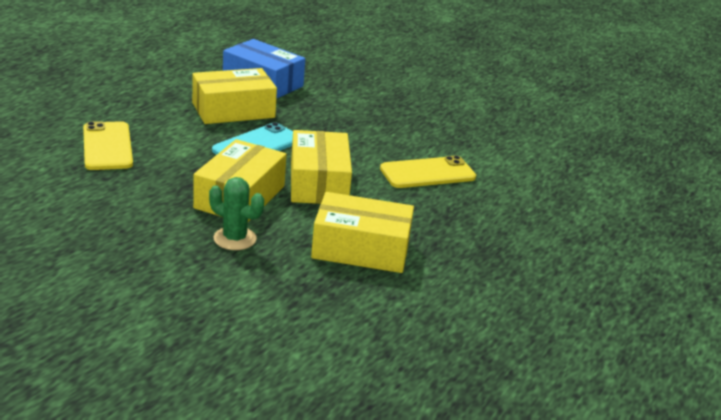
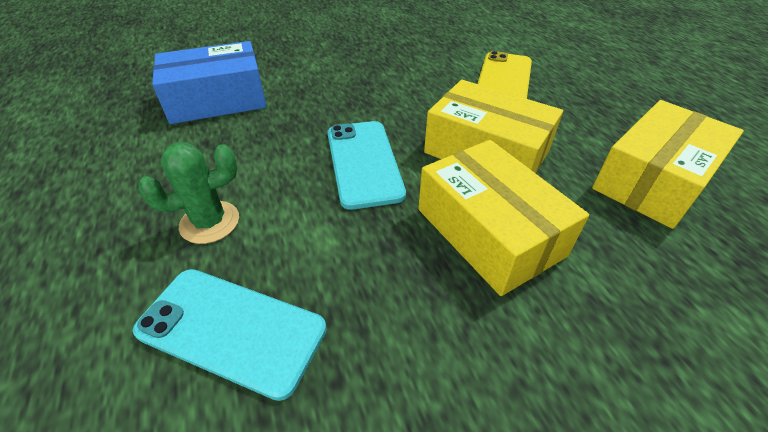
camera: 50 degrees left, 15 degrees up
yellow phone [83,121,133,170] -> turquoise phone [133,269,327,401]
yellow box [192,68,277,124] -> none
green cactus [209,177,264,250] -> green cactus moved to [138,142,239,244]

